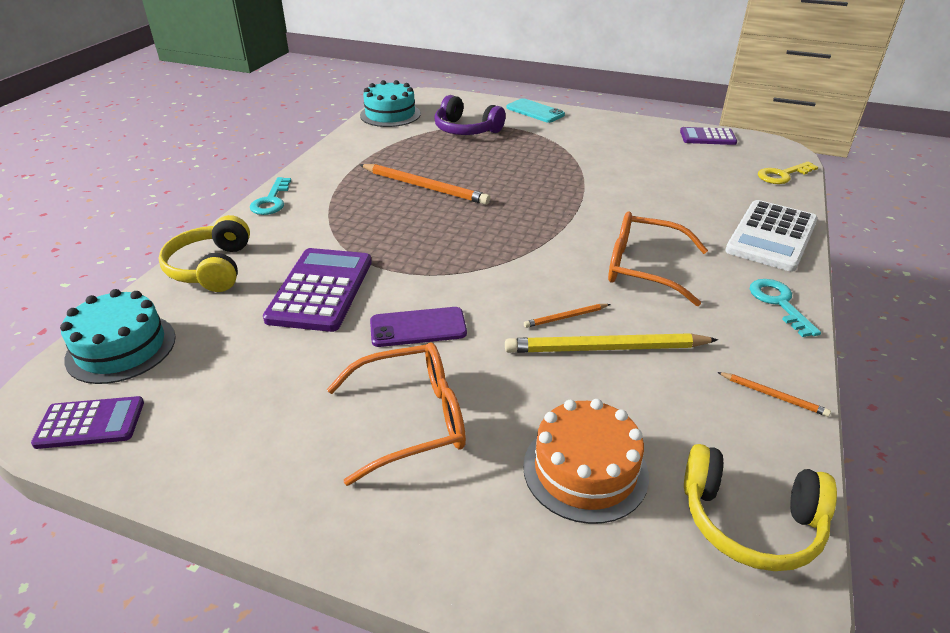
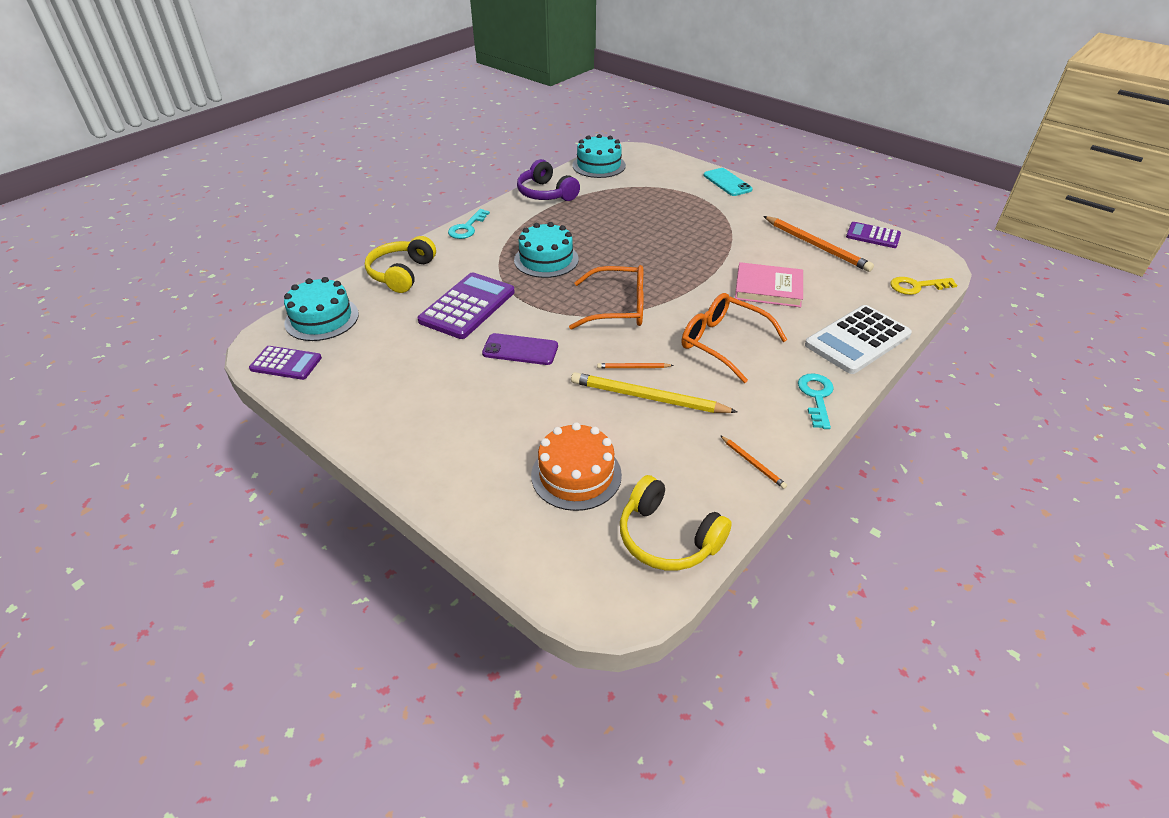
camera: 20 degrees right, 5 degrees up
orange glasses [327,343,466,486] -> orange glasses moved to [569,265,644,330]
orange pencil [360,164,490,205] -> orange pencil moved to [763,216,874,272]
purple headphones [434,95,506,135] -> purple headphones moved to [517,159,580,201]
none -> turquoise cake [514,222,579,278]
none -> pink book [735,262,803,307]

